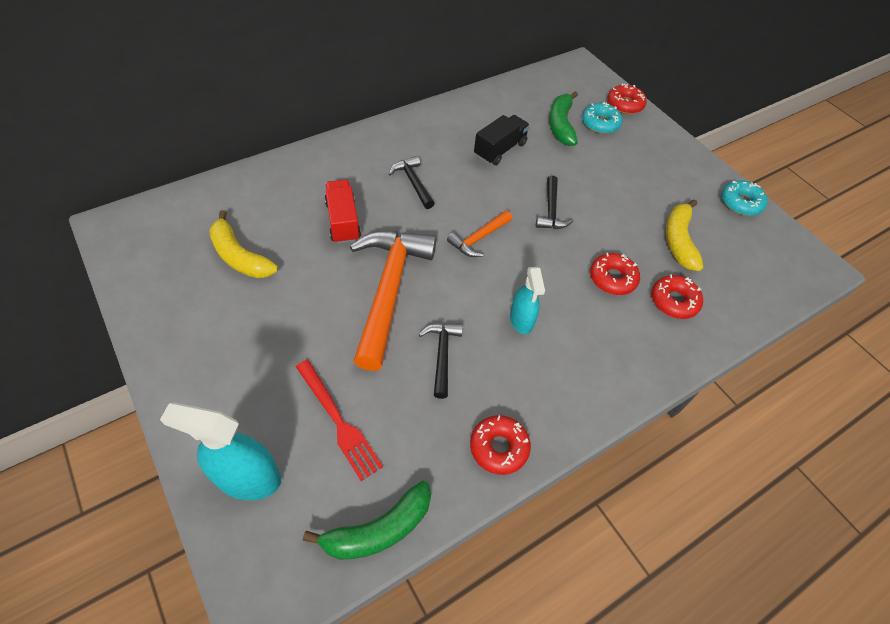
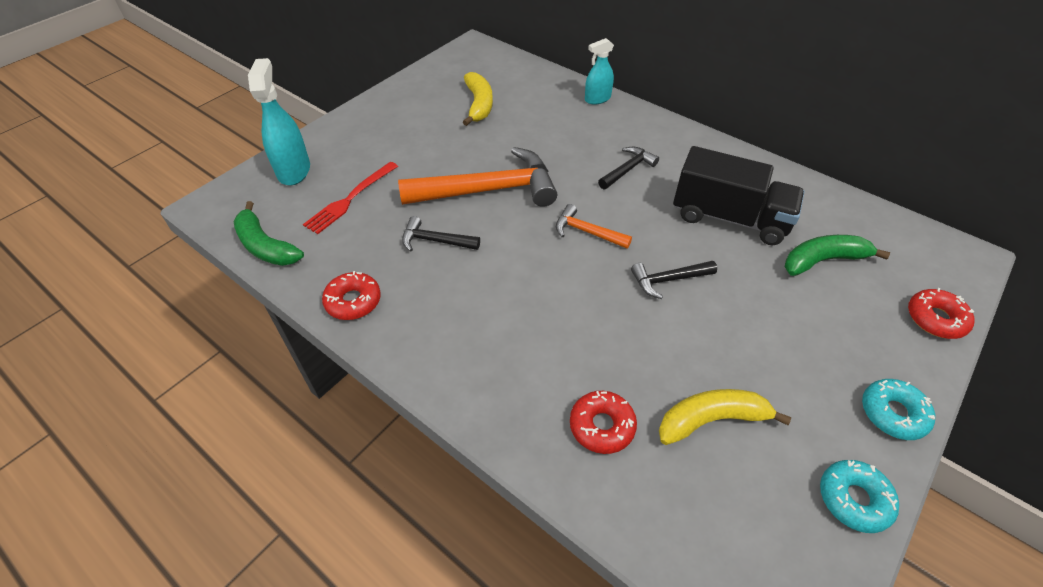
camera: 75 degrees right, 5 degrees down
yellow banana [209,210,278,278] -> yellow banana turned 150 degrees clockwise [463,72,493,126]
red truck [325,179,361,244] -> none
black hammer [419,323,463,399] -> black hammer turned 150 degrees counterclockwise [402,216,480,252]
black truck [474,115,530,165] -> black truck [673,146,805,245], size x1.59
turquoise spray bottle [510,267,545,334] -> turquoise spray bottle moved to [585,38,614,105]
turquoise donut [582,102,622,134] -> turquoise donut moved to [862,379,935,440]
red donut [590,253,640,295] -> none

